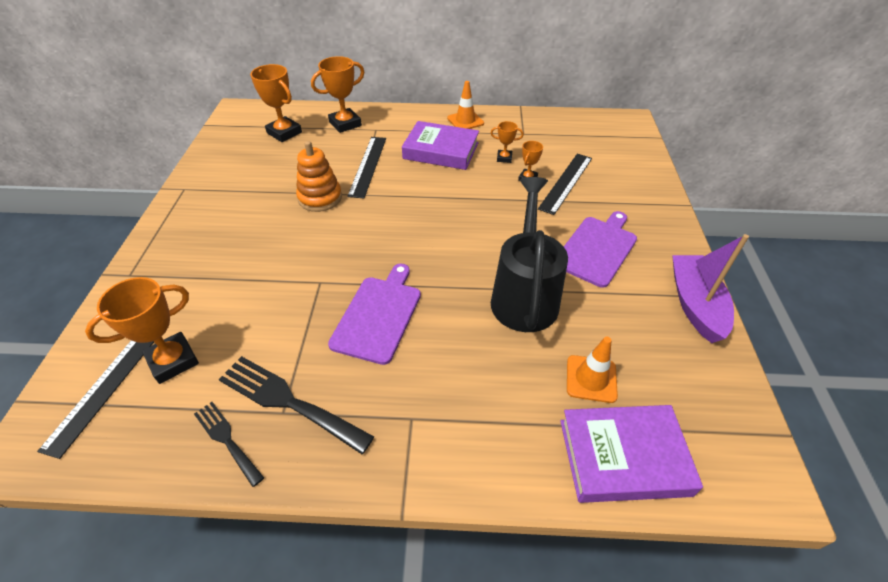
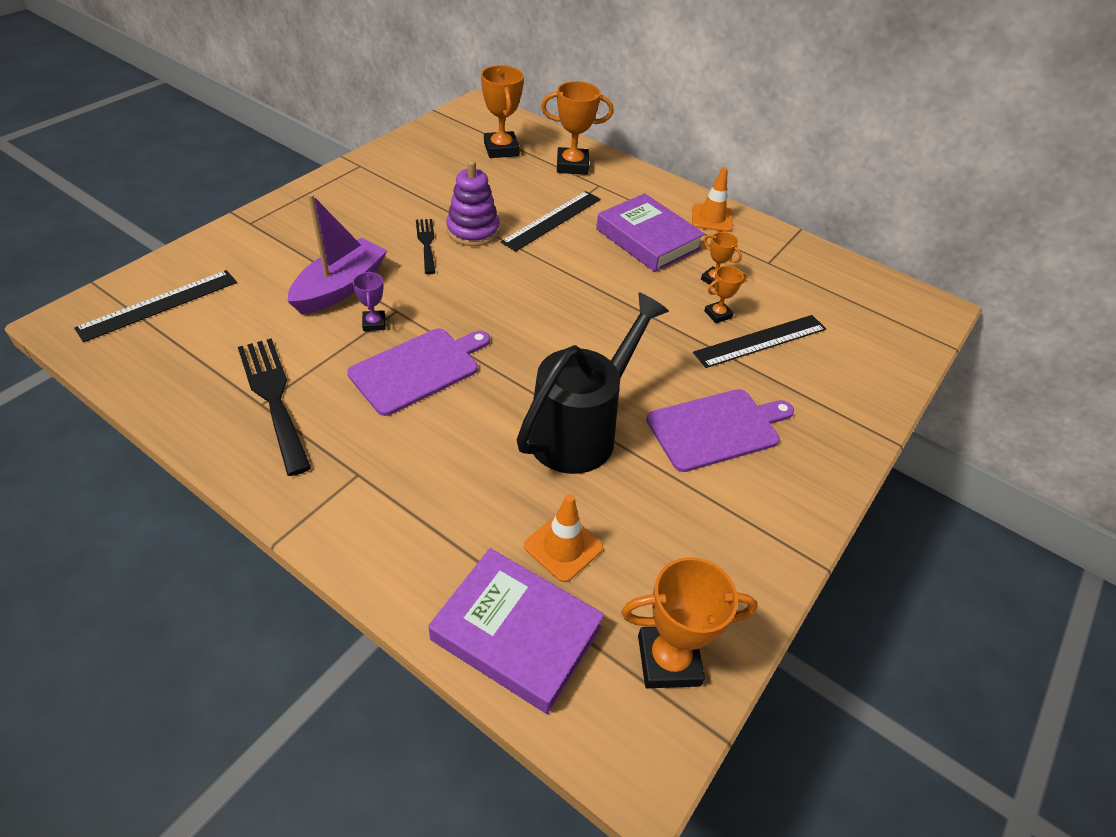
camera: 30 degrees right, 0 degrees up
orange trophy [85,277,199,384] -> orange trophy moved to [621,557,758,688]
black fork [194,402,264,487] -> black fork moved to [416,219,436,274]
orange stacking toy [296,141,342,212] -> purple stacking toy [446,160,500,246]
purple boat [672,234,749,343] -> purple boat moved to [288,194,387,314]
none -> purple trophy [353,271,385,331]

